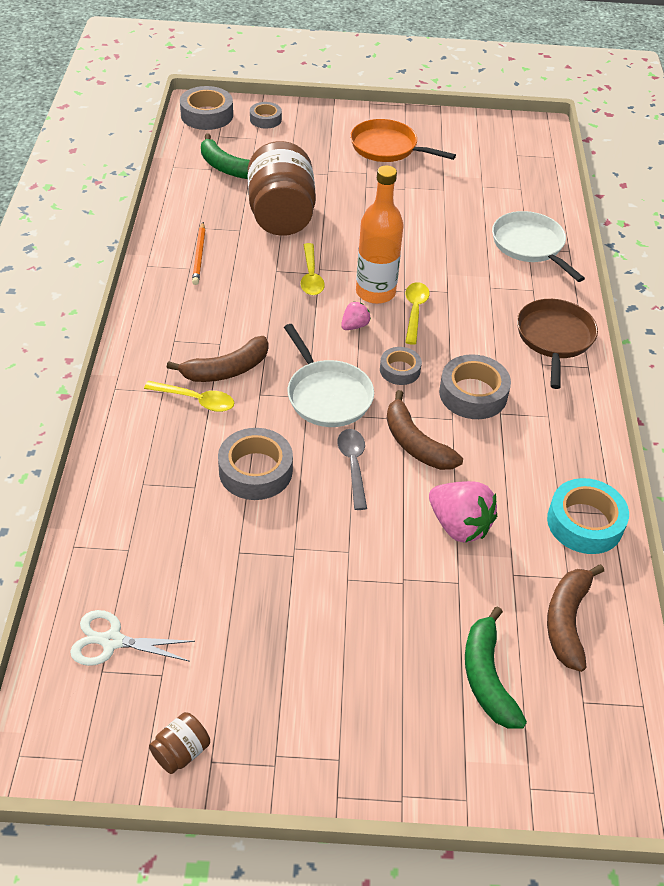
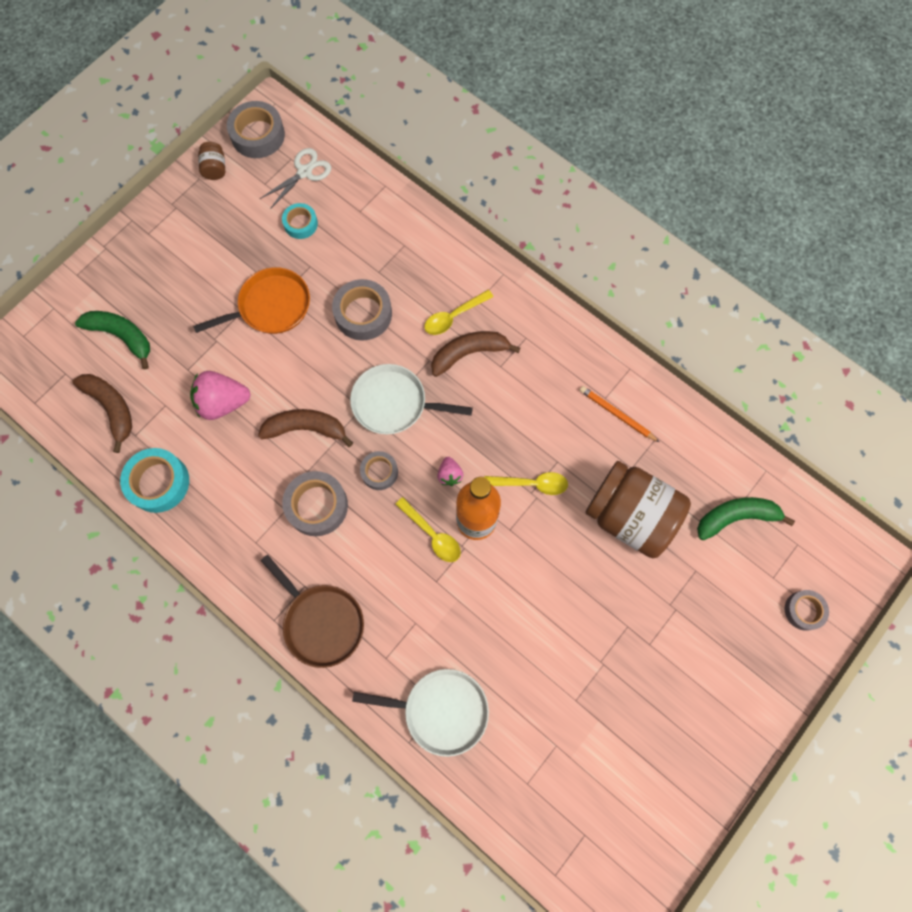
camera: 130 degrees right, 25 degrees up
brown banana [167,336,268,382] -> brown banana turned 60 degrees clockwise [431,331,520,377]
grey tape [180,86,233,130] -> grey tape moved to [227,101,285,158]
yellow spoon [301,243,325,295] -> yellow spoon turned 150 degrees clockwise [484,472,568,495]
grey spoon [337,429,367,510] -> none
orange pan [350,119,456,162] -> orange pan moved to [193,267,310,334]
none -> turquoise tape [282,203,318,239]

